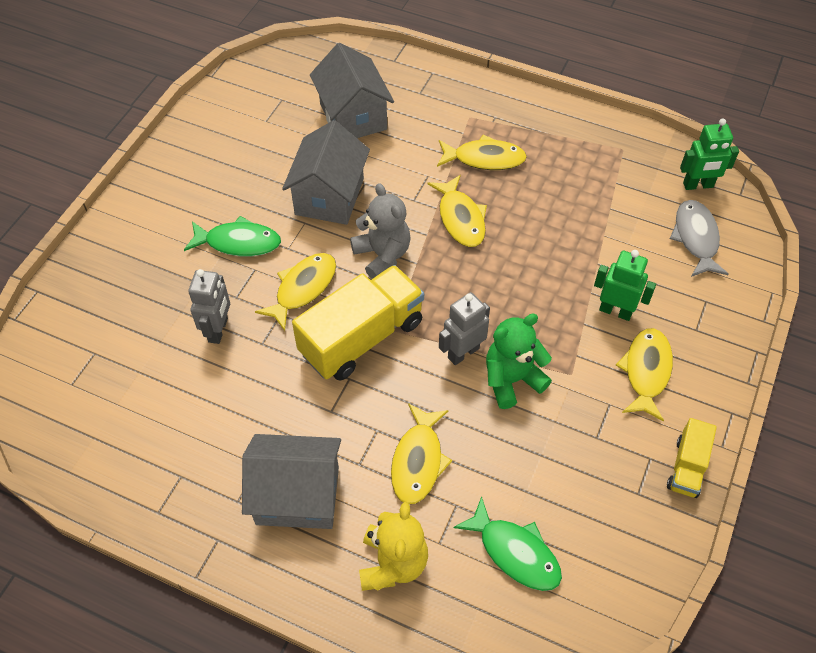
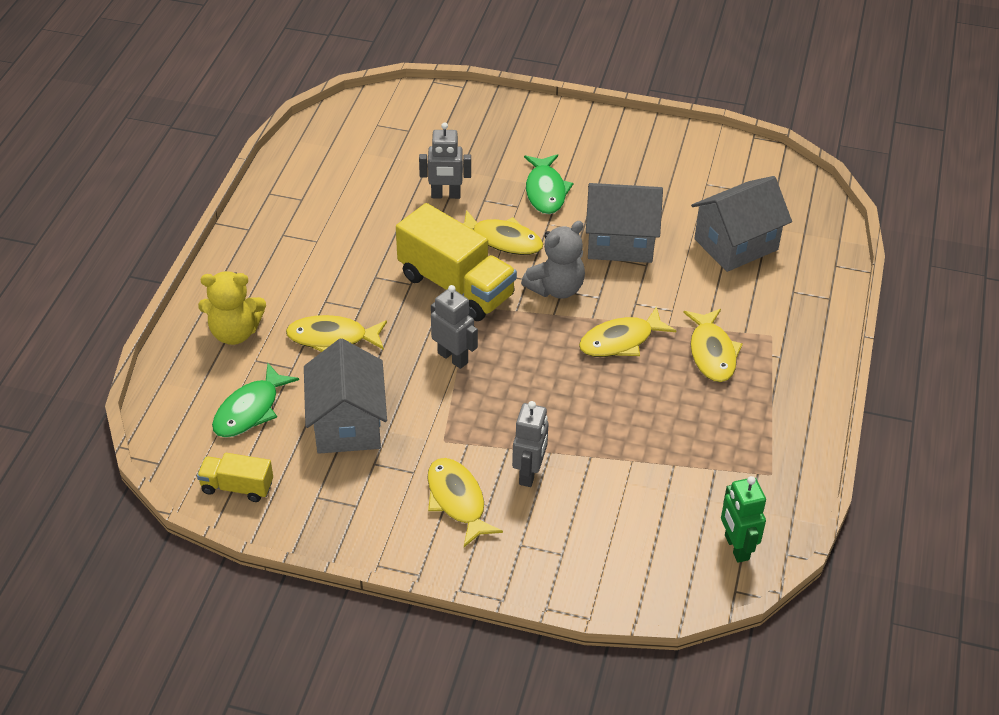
camera: 80 degrees right, 10 degrees down
grey house [242,434,341,529] -> grey house moved to [304,338,387,454]
green teddy bear [486,314,552,409] -> none
green robot [594,250,656,321] -> grey robot [512,401,548,487]
yellow fish [616,328,673,422] -> yellow fish turned 120 degrees counterclockwise [427,458,503,547]
yellow truck [667,418,717,498] -> yellow truck moved to [197,453,273,502]
grey fish [670,200,729,277] -> none

